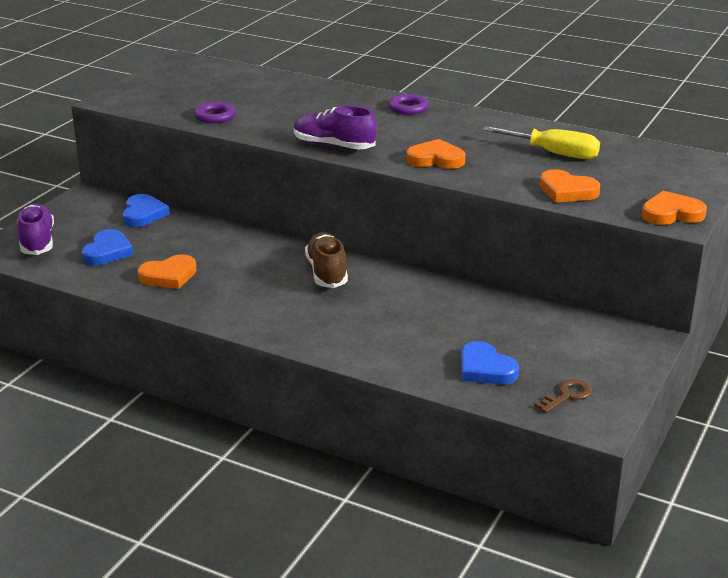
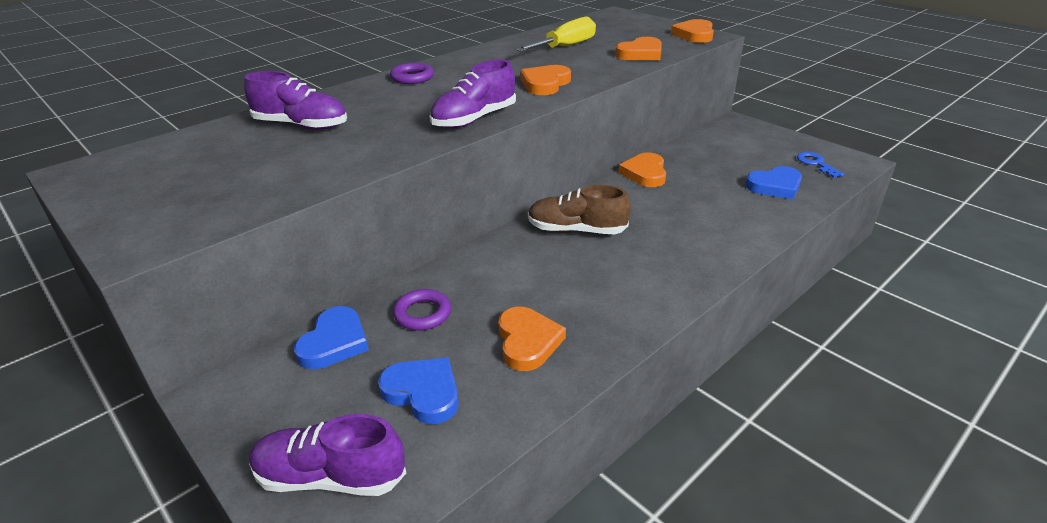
camera: 70 degrees left, 5 degrees up
blue heart [123,194,170,227] -> blue heart turned 90 degrees clockwise [294,306,369,369]
purple ring [194,102,236,123] -> purple ring moved to [393,289,451,331]
brown key [534,379,592,413] -> blue key [797,152,845,178]
none -> purple shoe [244,71,347,130]
none -> orange heart [618,152,666,187]

